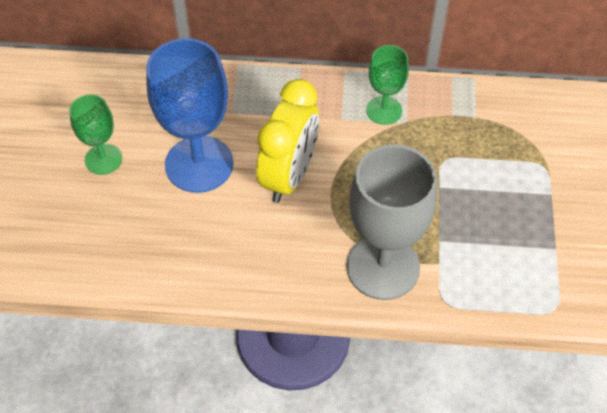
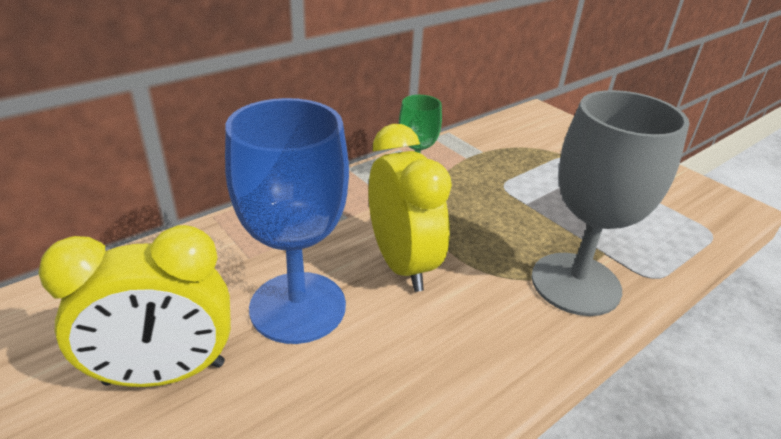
camera: 45 degrees left, 20 degrees down
green goblet [69,94,122,175] -> yellow clock [38,225,231,387]

